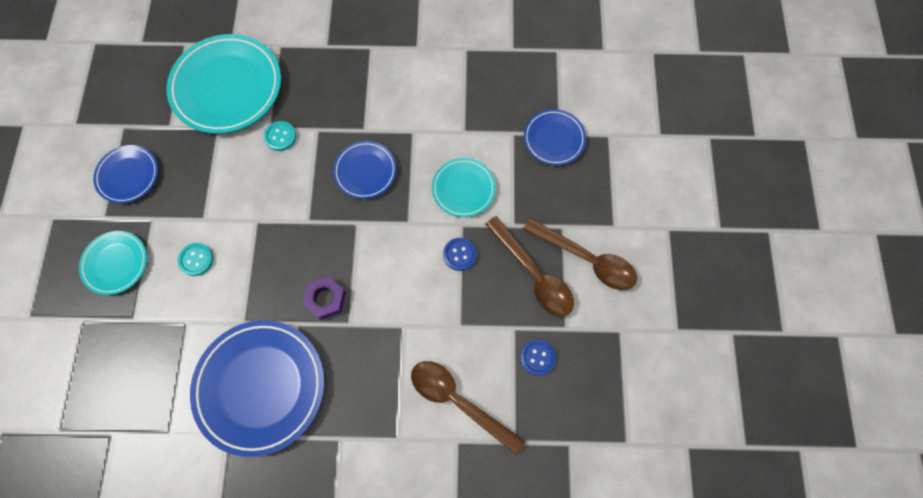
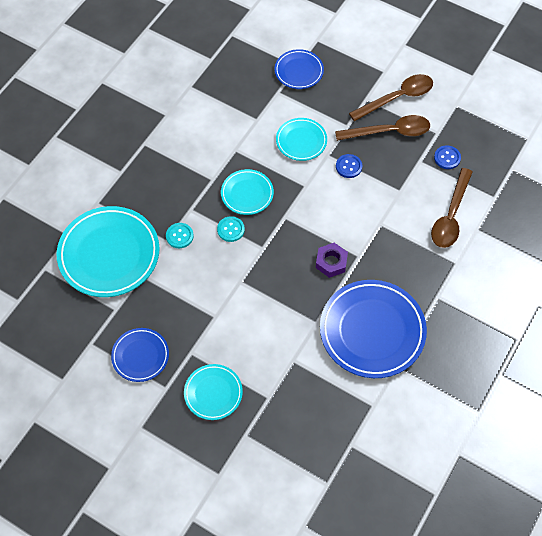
camera: 60 degrees left, 10 degrees down
turquoise button [178,243,213,276] -> turquoise button moved to [217,216,245,242]
blue plate [333,141,397,199] -> turquoise plate [221,169,274,215]
brown spoon [411,361,526,455] -> brown spoon turned 45 degrees counterclockwise [431,168,472,248]

